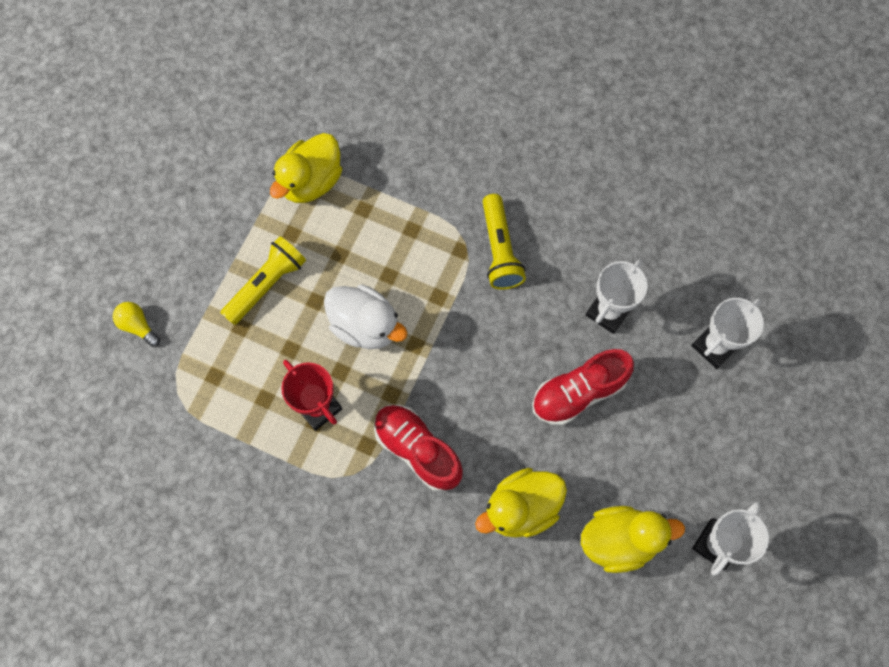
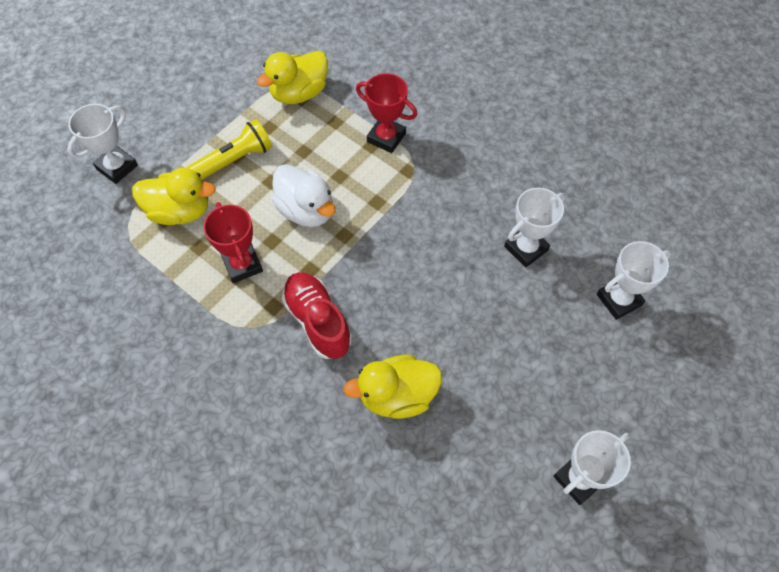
camera: 15 degrees right, 10 degrees down
yellow light bulb [113,302,160,347] -> white trophy [67,104,138,184]
yellow flashlight [483,194,526,290] -> none
red shoe [532,349,634,426] -> none
yellow duck [581,506,685,573] -> yellow duck moved to [132,168,216,225]
none -> red trophy [356,73,417,153]

